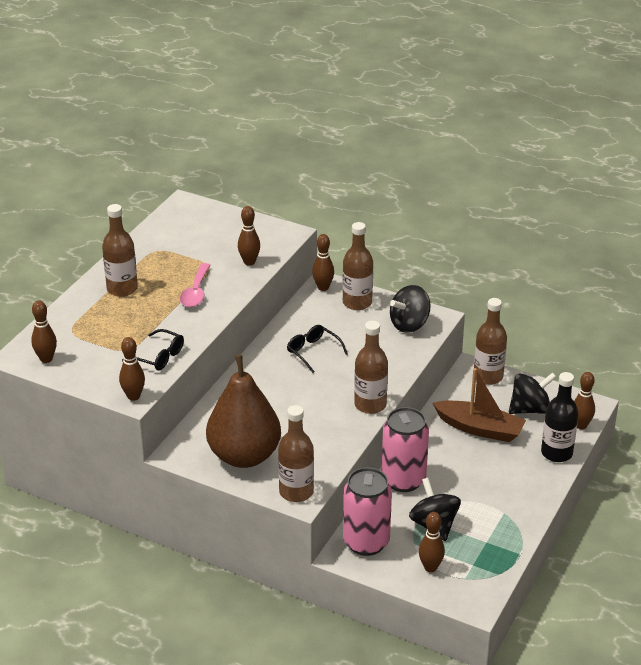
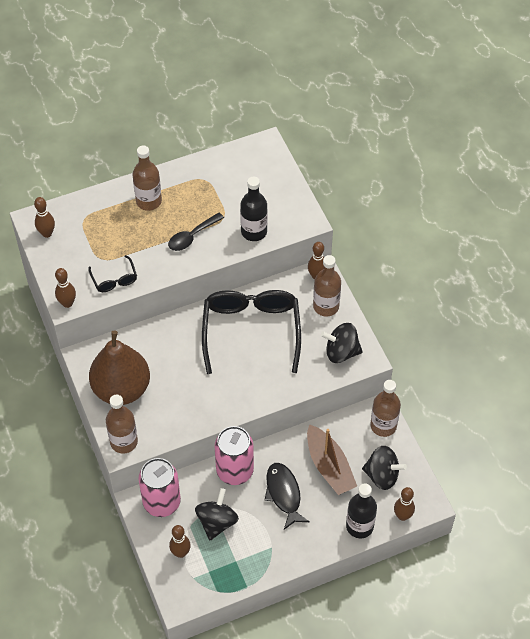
camera: 40 degrees right, 20 degrees up
pink spoon [180,263,211,307] -> black spoon [168,213,224,251]
brown bowling pin [238,206,260,266] -> black bottle [240,177,267,241]
black glasses [287,325,348,373] -> black glasses [202,290,301,374], size x2.23
brown bottle [354,321,388,414] -> none
none -> black fish [264,463,310,530]

